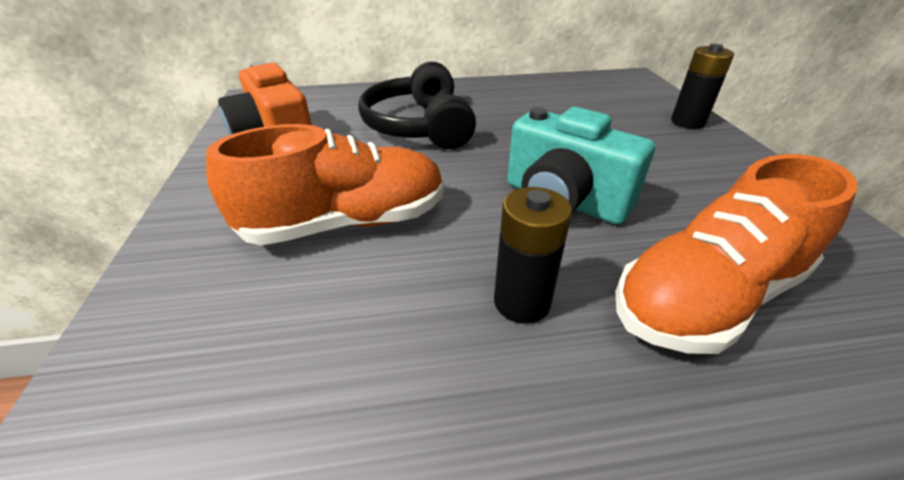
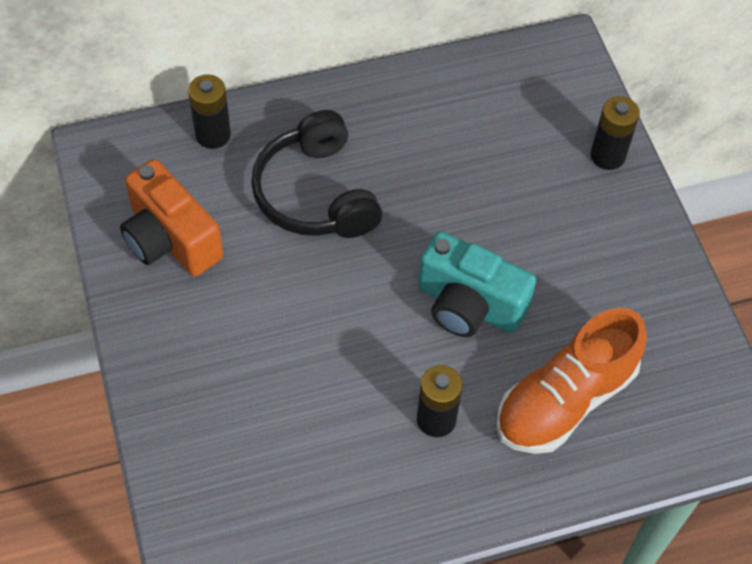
camera: 10 degrees left, 20 degrees up
orange shoe [206,124,444,245] -> none
none -> black battery [188,75,231,149]

